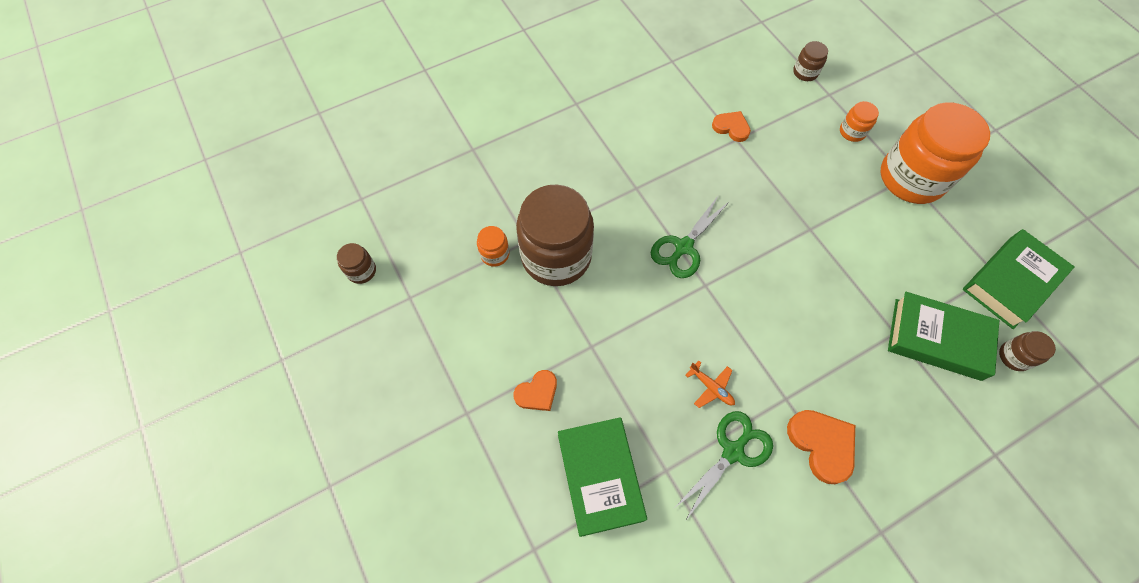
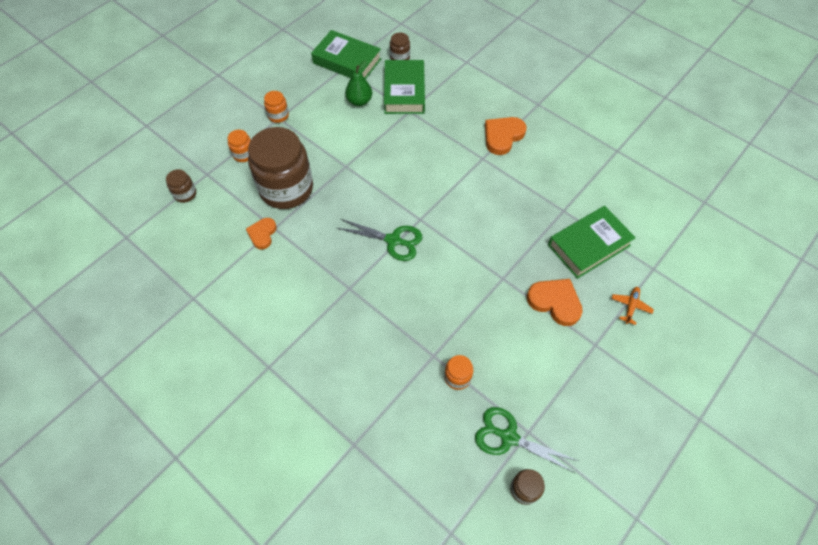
camera: 110 degrees left, 5 degrees down
orange heart [513,370,557,411] -> orange heart [527,279,583,326], size x1.54
brown jar [516,185,594,286] -> brown jar moved to [248,127,313,209]
green scissors [675,411,773,520] -> green scissors moved to [475,407,578,473]
orange plane [685,361,735,408] -> orange plane moved to [611,287,654,325]
orange jar [880,102,990,204] -> orange jar [264,91,289,123], size x0.42
none -> green pear [345,60,372,106]

